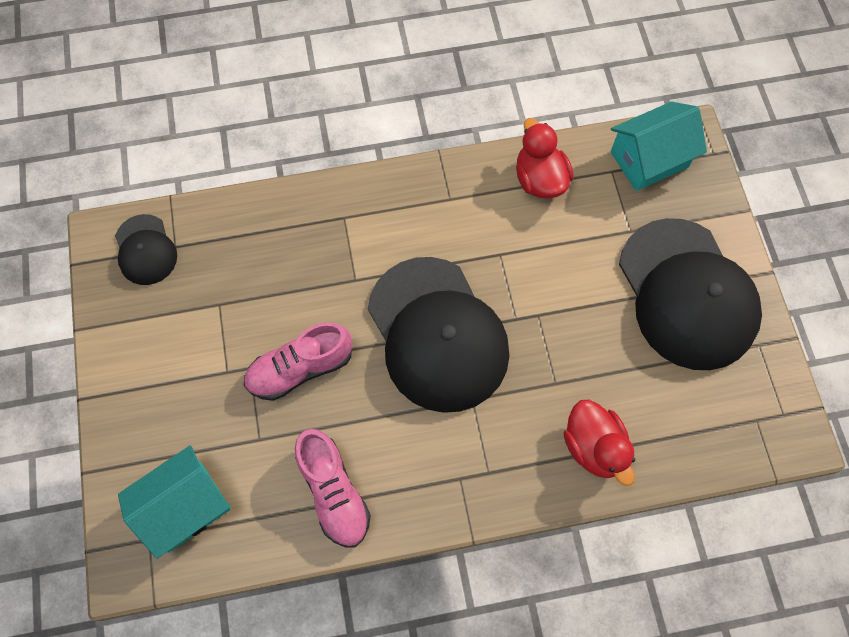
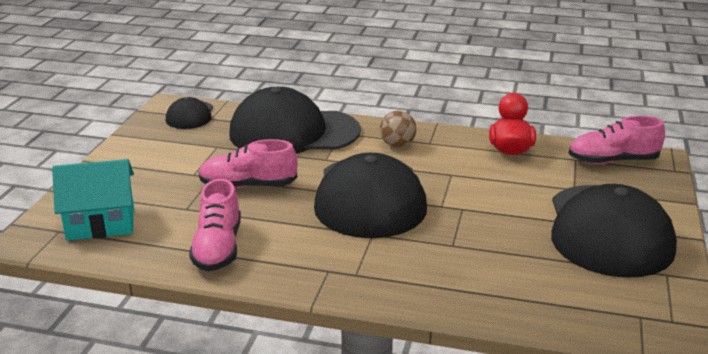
camera: 25 degrees right, 40 degrees down
red duck [564,399,635,486] -> none
turquoise house [611,102,707,191] -> pink shoe [568,116,665,164]
none -> black cap [229,87,361,153]
none -> brown ball [380,111,417,147]

